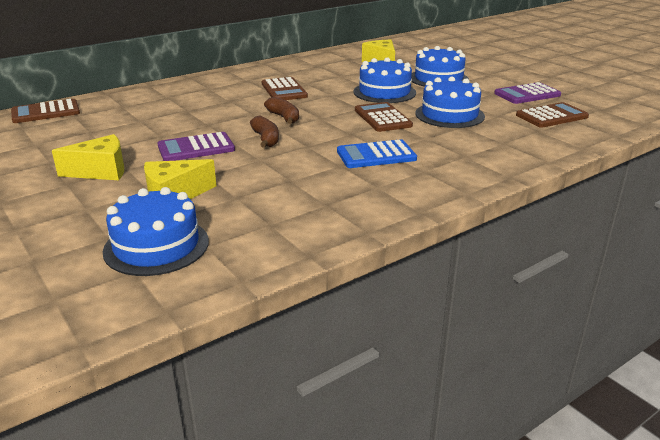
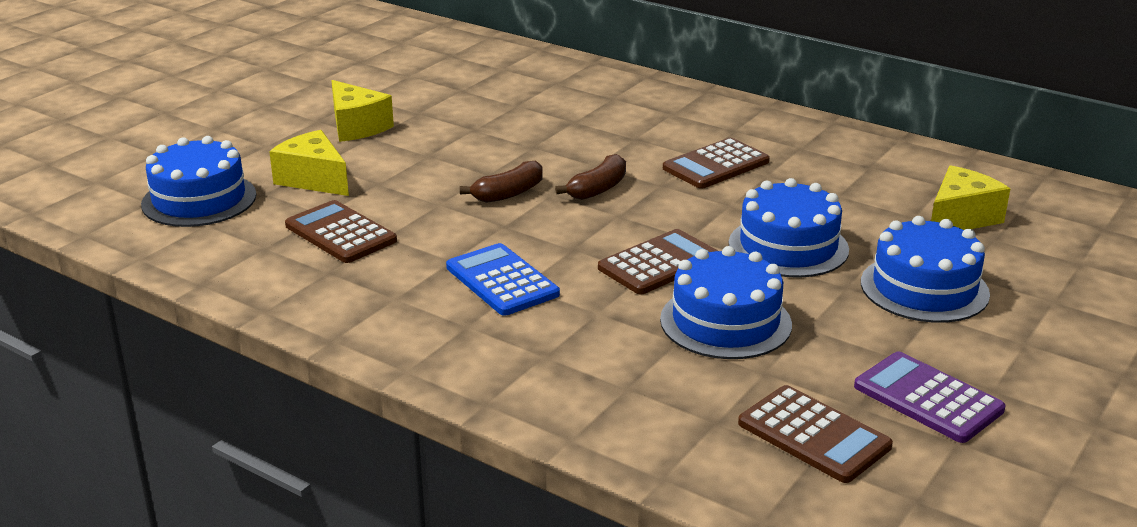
camera: 70 degrees right, 0 degrees up
brown calculator [11,99,80,123] -> brown calculator moved to [285,200,397,263]
purple calculator [157,132,235,161] -> none

